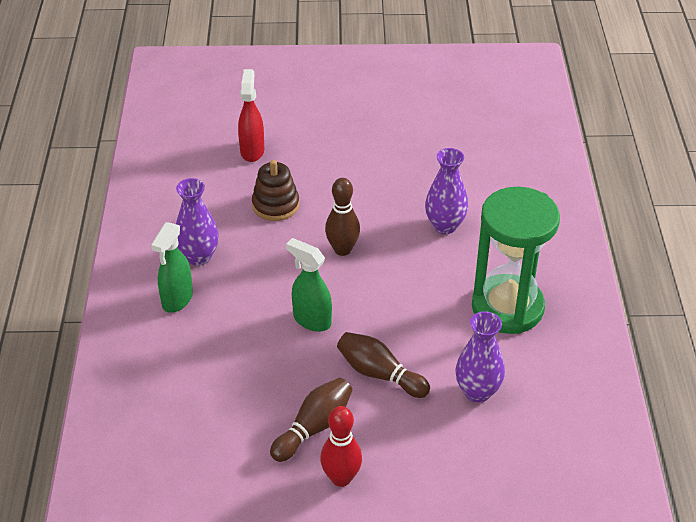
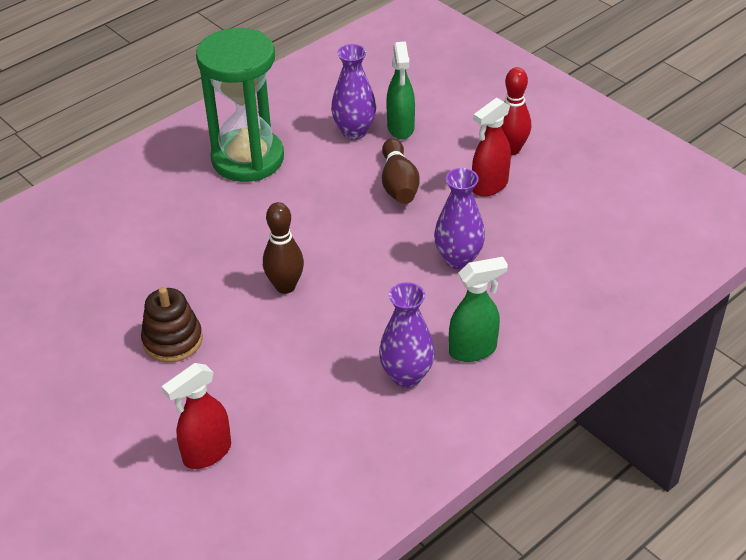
camera: 130 degrees left, 0 degrees up
brown stacking toy [252,160,299,221] -> brown stacking toy moved to [141,287,203,363]
brown bowling pin [270,378,352,462] -> red spray bottle [472,98,511,197]
green spray bottle [286,238,332,332] -> green spray bottle moved to [386,42,415,139]
purple vase [425,148,468,234] -> purple vase moved to [434,168,485,269]

